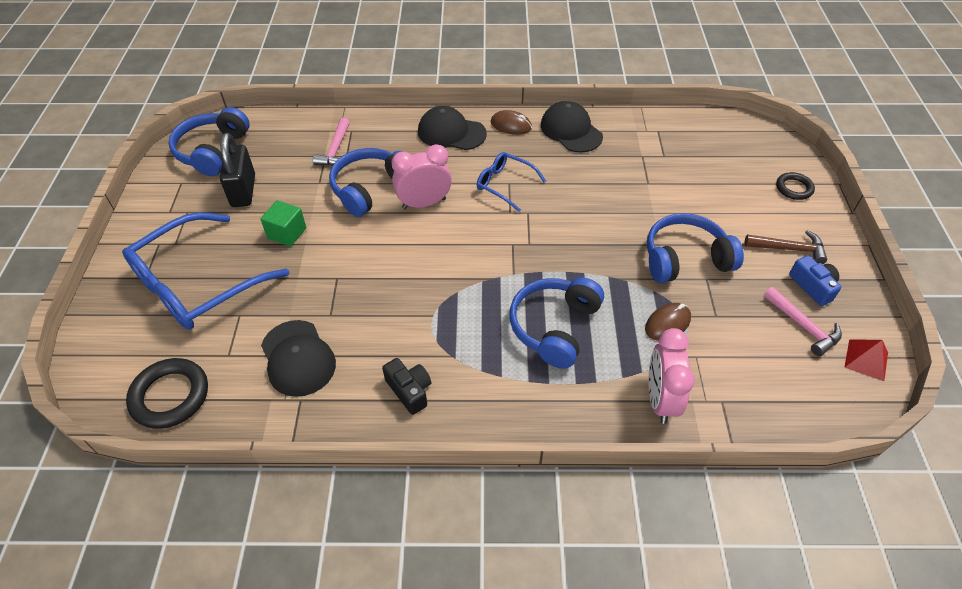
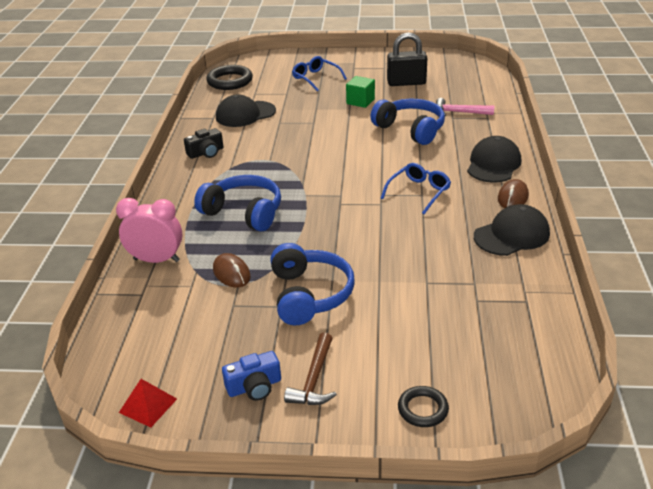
camera: 95 degrees right, 15 degrees down
blue glasses [122,212,289,330] -> blue glasses [292,56,347,92], size x0.51
blue headphones [168,107,250,176] -> none
pink clock [391,144,452,209] -> none
pink hammer [764,287,842,356] -> none

